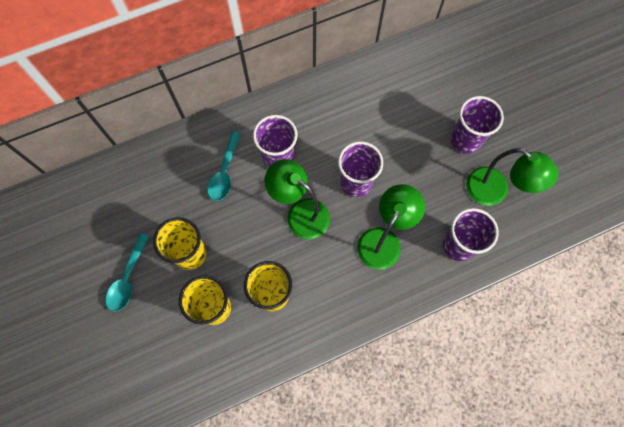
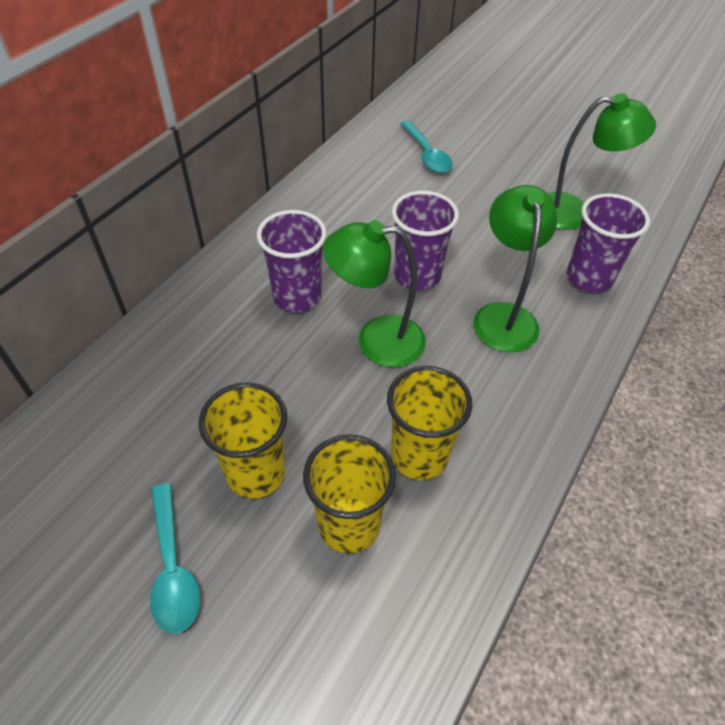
camera: 35 degrees left, 20 degrees down
turquoise spoon [207,131,241,201] -> turquoise spoon moved to [400,120,453,173]
purple cup [451,96,504,154] -> none

